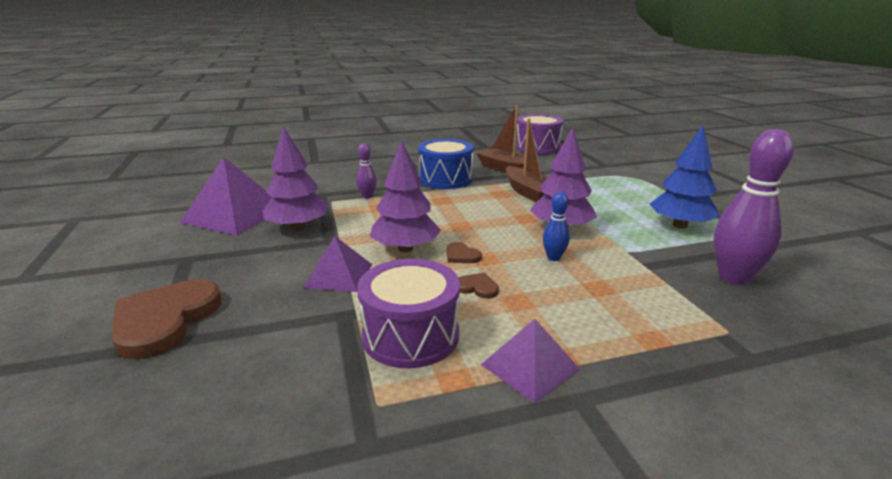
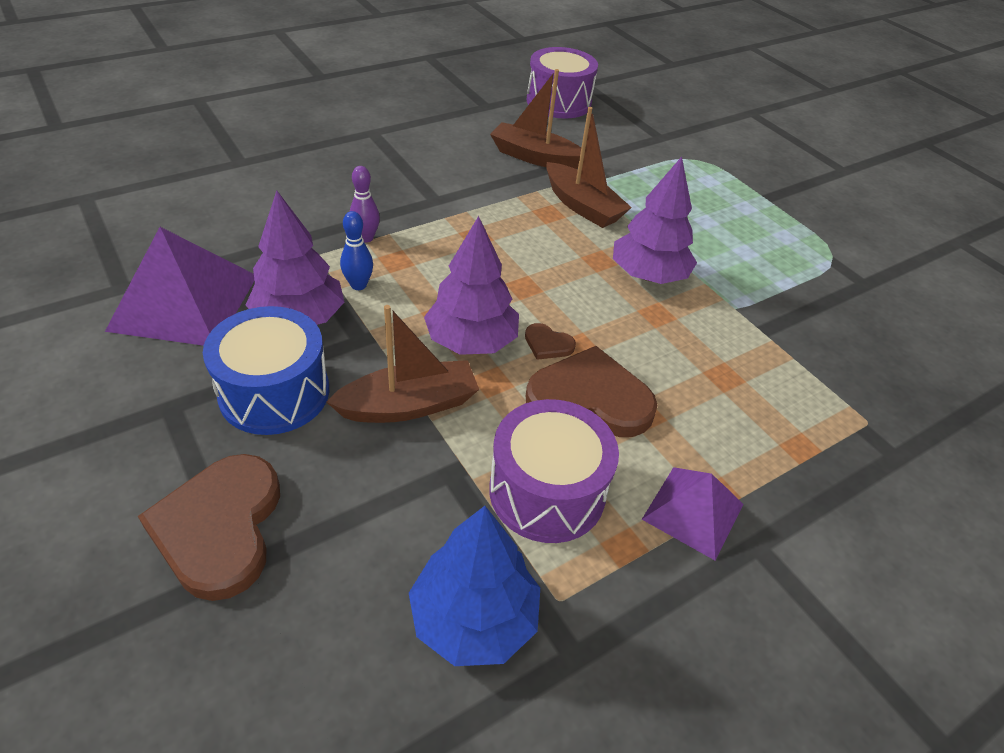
camera: 20 degrees left, 20 degrees up
purple pyramid [304,236,372,292] -> brown boat [326,305,479,423]
blue drum [418,139,473,189] -> blue drum moved to [203,306,329,435]
brown heart [458,273,499,299] -> brown heart [526,346,658,437], size x2.26
blue bowling pin [543,192,570,261] -> blue bowling pin moved to [340,211,373,290]
blue tree [650,126,719,228] -> blue tree moved to [409,506,540,666]
purple bowling pin [714,129,794,285] -> none

